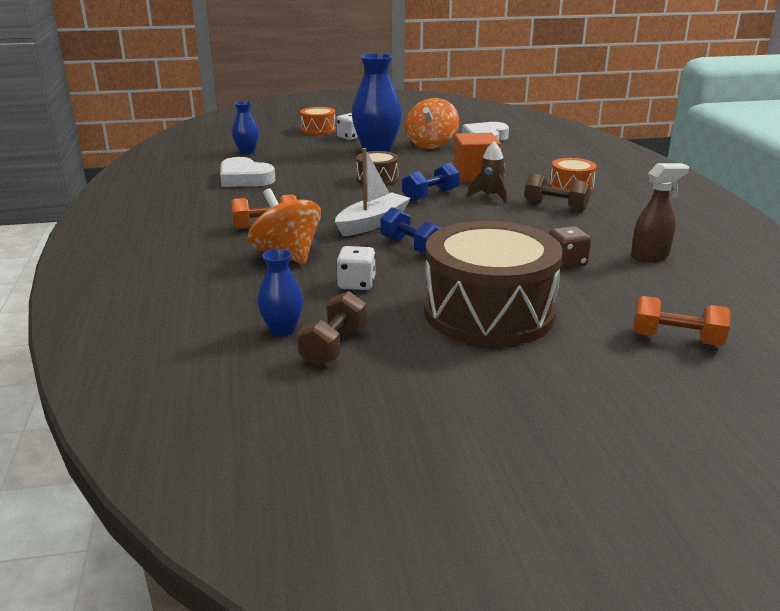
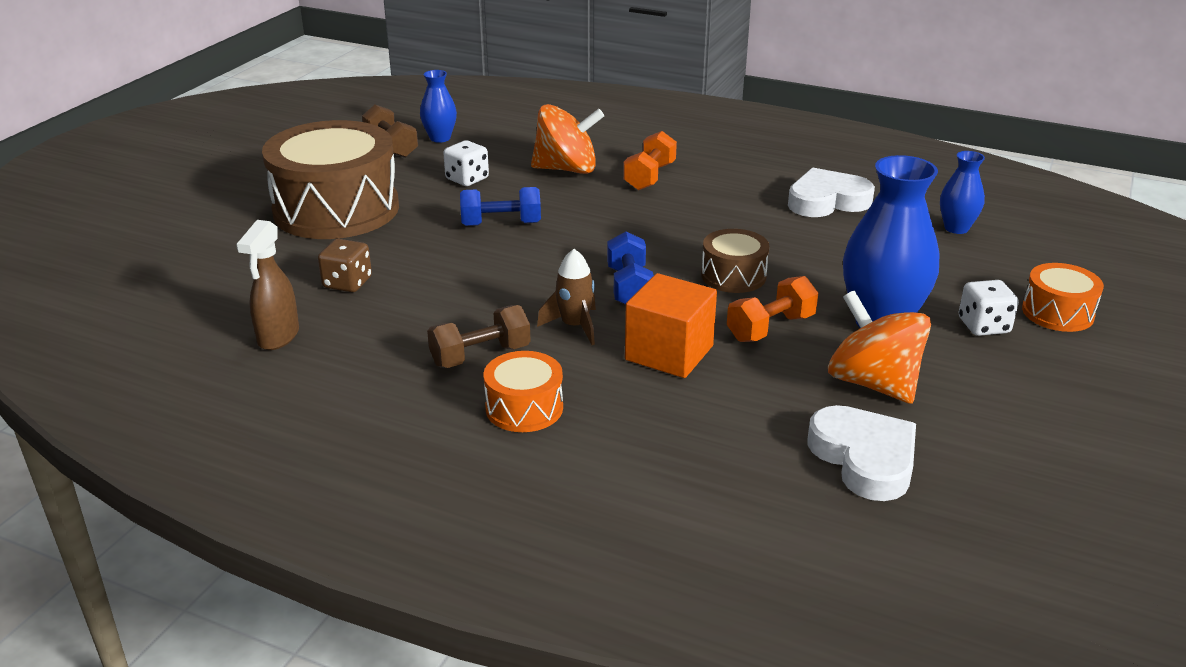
camera: 125 degrees right, 5 degrees up
white boat [335,148,411,236] -> none
orange dumbbell [633,296,731,346] -> orange dumbbell moved to [727,276,818,342]

